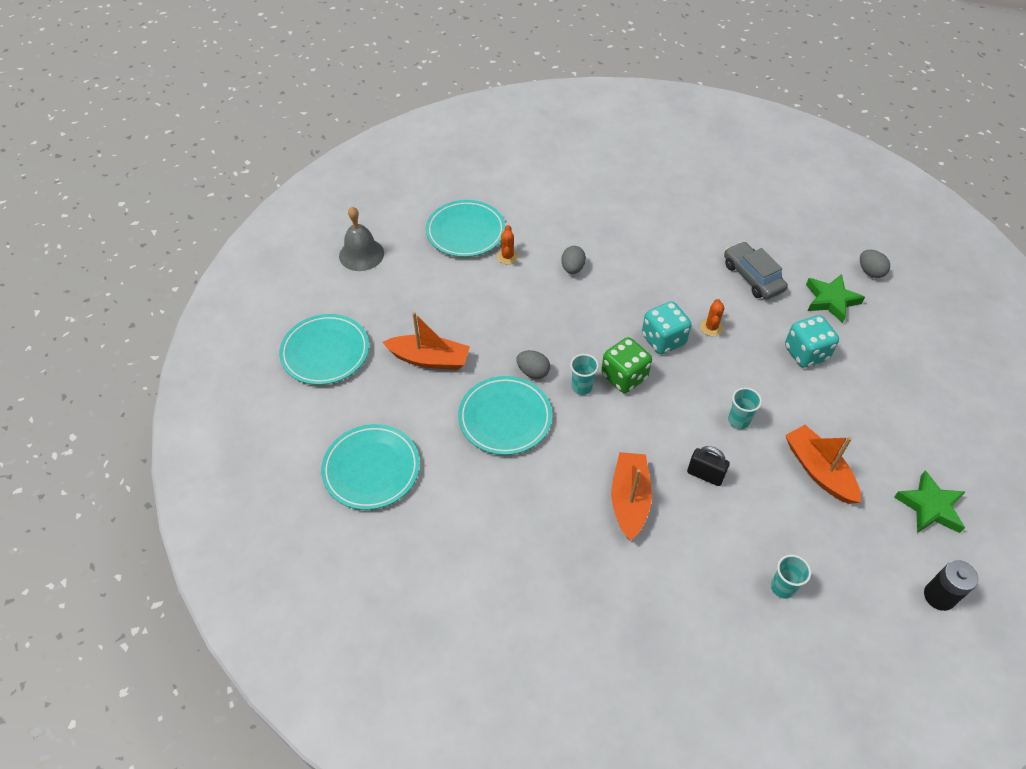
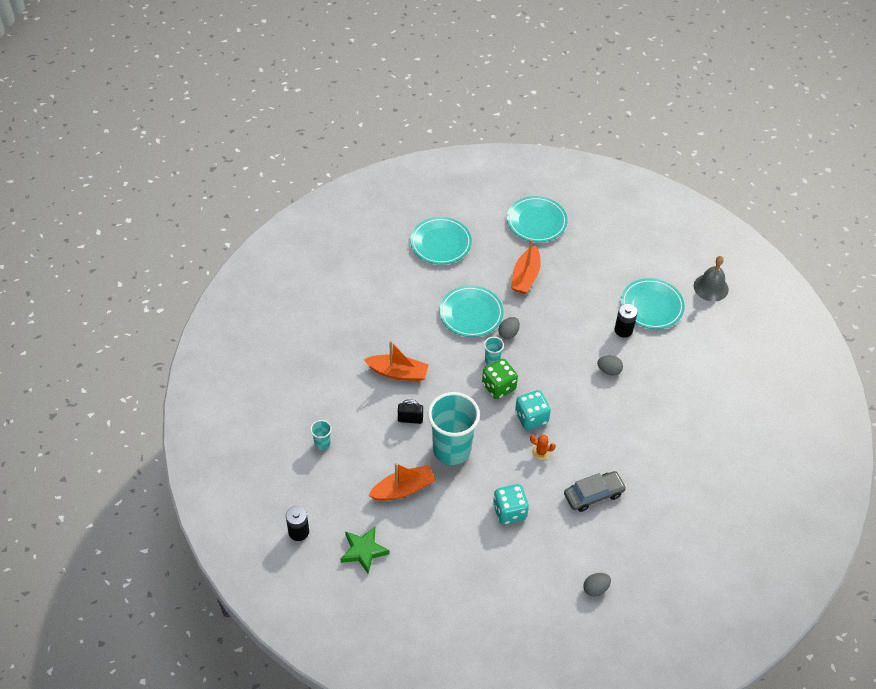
camera: 95 degrees right, 0 degrees up
grey bell [339,207,384,271] -> grey bell moved to [694,256,729,301]
orange cactus [497,225,518,264] -> black battery [615,304,638,338]
black padlock [687,446,730,486] -> black padlock turned 60 degrees clockwise [398,399,423,424]
turquoise cup [728,387,762,429] -> turquoise cup [428,392,480,465], size x2.40
green star [806,274,865,323] -> none

